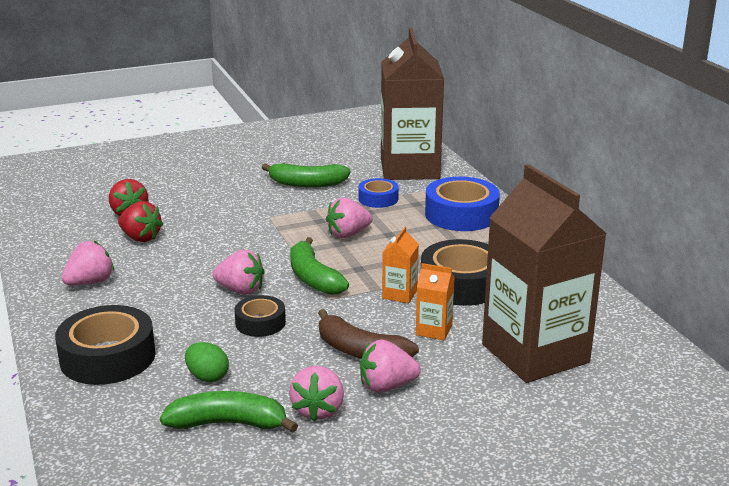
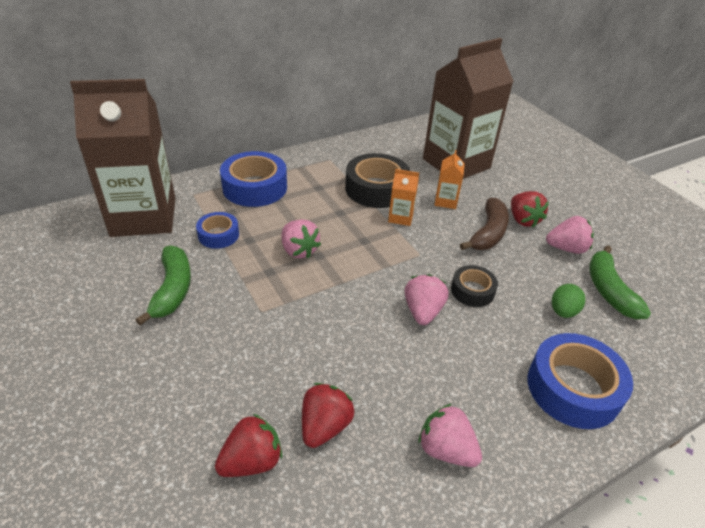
camera: 100 degrees left, 15 degrees up
black tape [55,305,156,385] -> blue tape [527,333,633,429]
green banana [290,237,349,295] -> none
pink strawberry [360,339,421,393] -> red strawberry [511,191,549,227]

